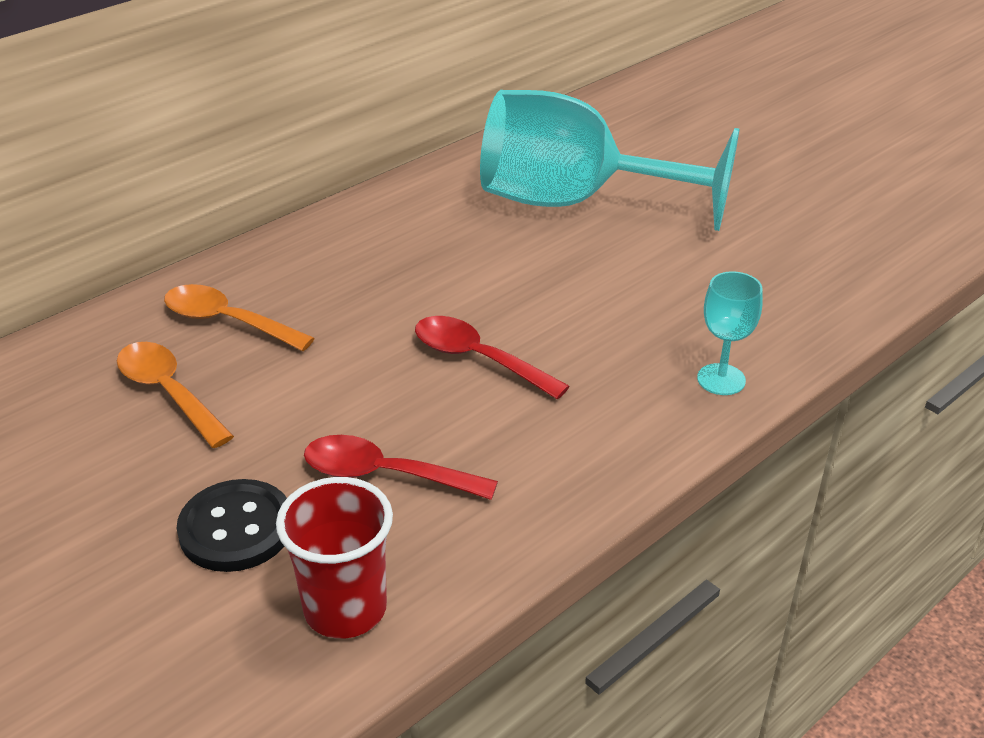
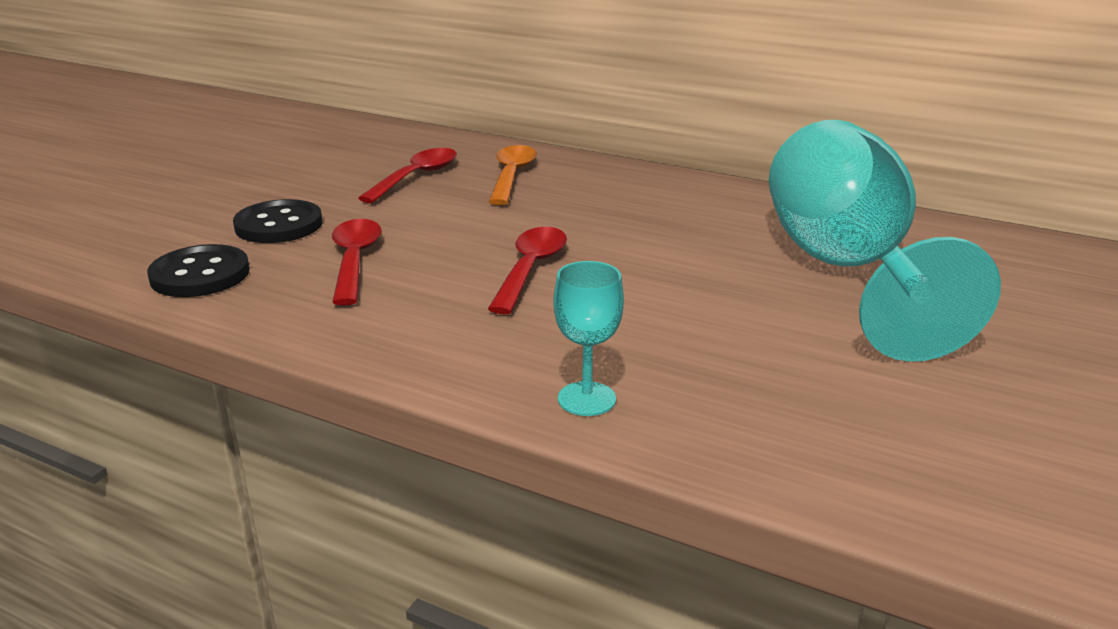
camera: 70 degrees right, 10 degrees down
orange spoon [117,342,234,448] -> red spoon [358,148,457,203]
red cup [276,477,393,639] -> black button [147,244,250,297]

